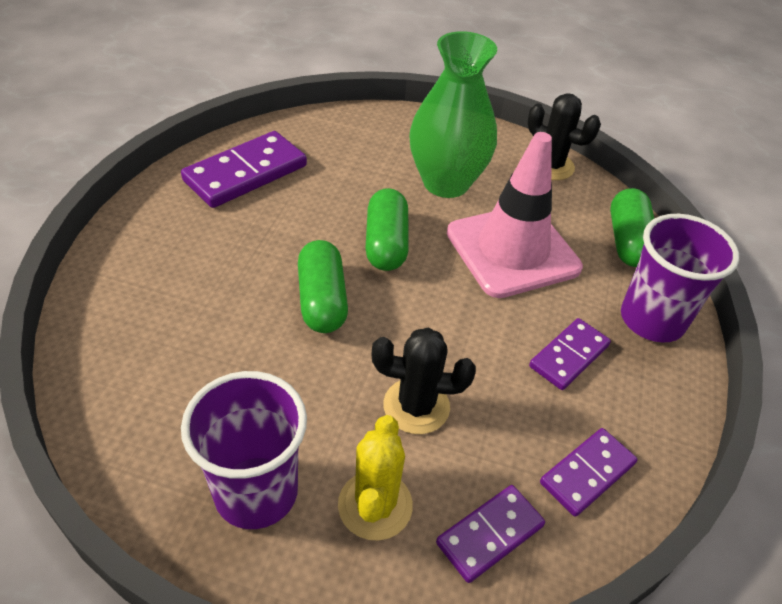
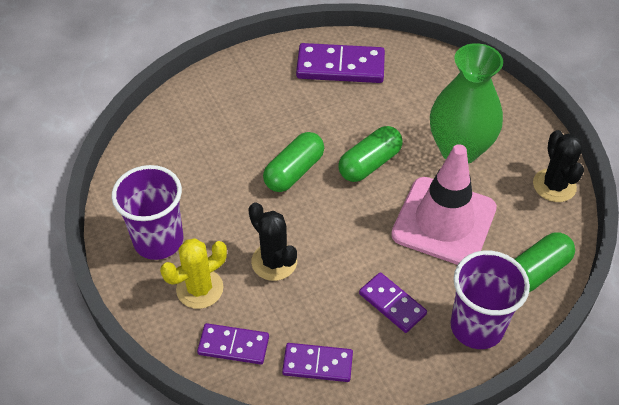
camera: 50 degrees right, 5 degrees up
purple domino [529,318,611,390] -> purple domino turned 45 degrees clockwise [359,272,427,333]

